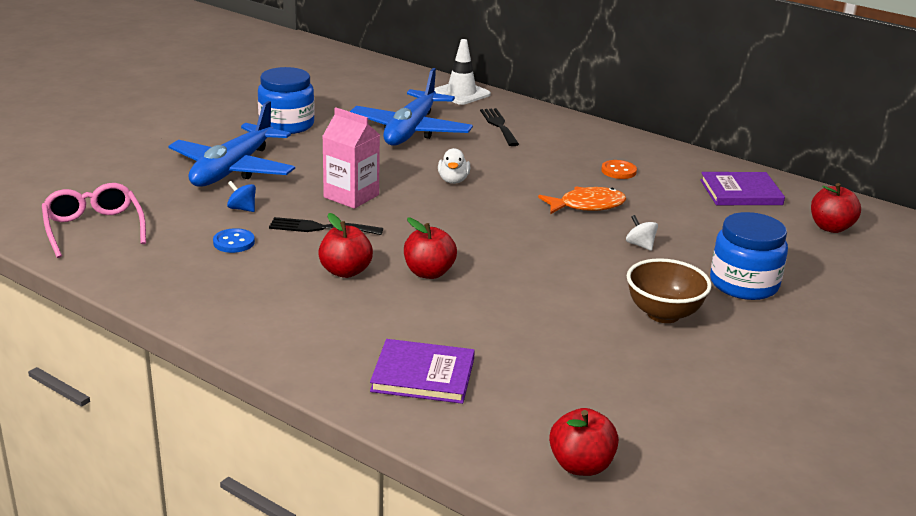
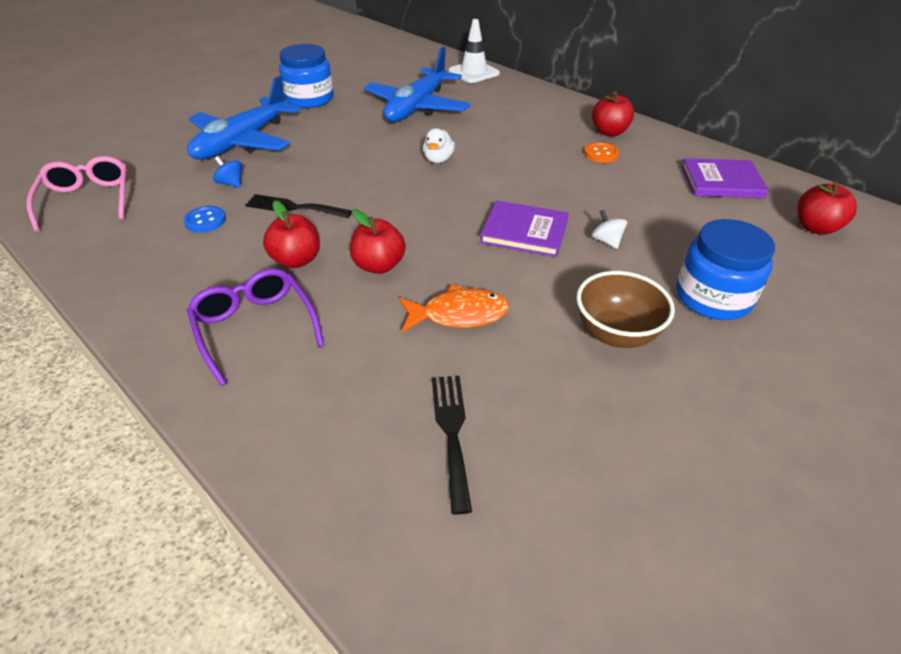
camera: 10 degrees right, 15 degrees up
pink carton [322,108,380,209] -> none
purple book [370,339,475,404] -> purple book moved to [480,200,569,257]
black fork [480,108,519,146] -> black fork moved to [432,376,472,514]
orange fish [538,187,626,214] -> orange fish moved to [399,285,509,332]
red apple [549,408,619,476] -> red apple moved to [592,91,634,136]
none -> purple glasses [187,268,325,386]

